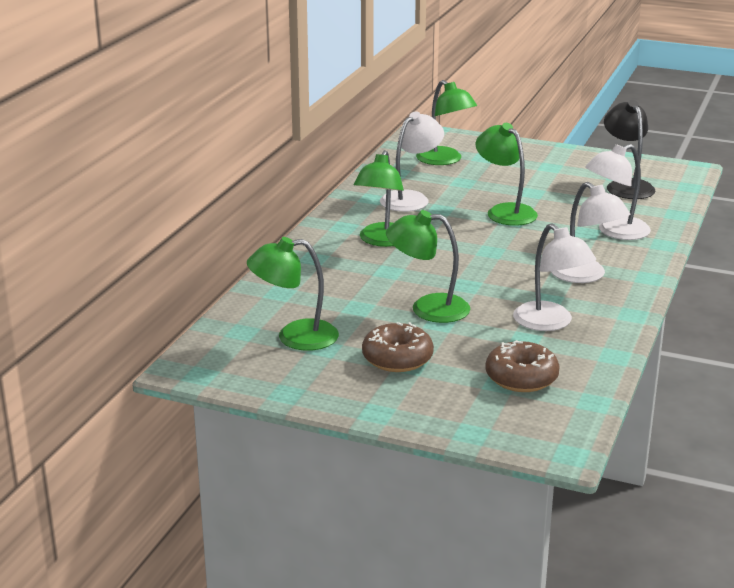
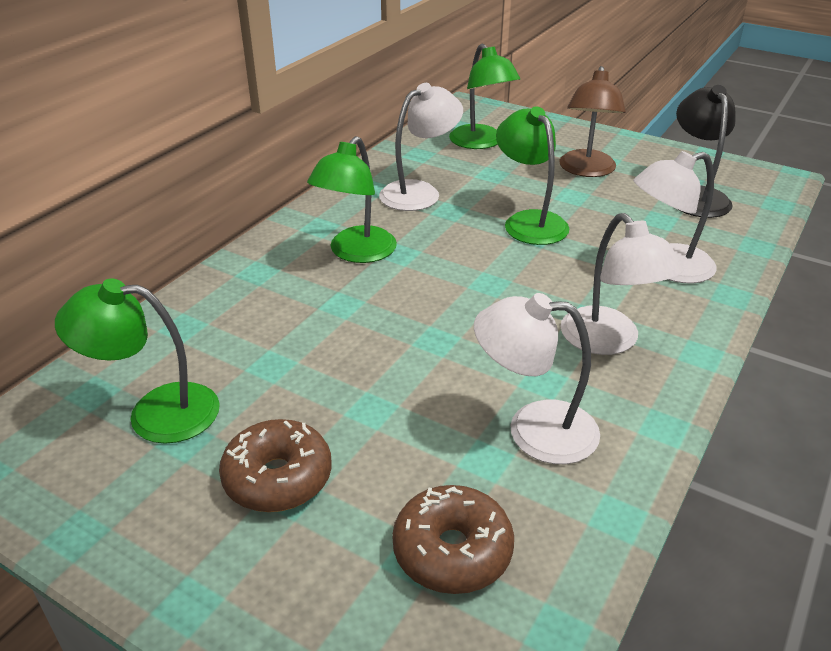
camera: 10 degrees right, 10 degrees up
green lamp [386,210,470,323] -> none
white lamp [513,223,596,331] -> white lamp turned 120 degrees clockwise [474,293,600,464]
none -> brown lamp [559,66,626,177]

